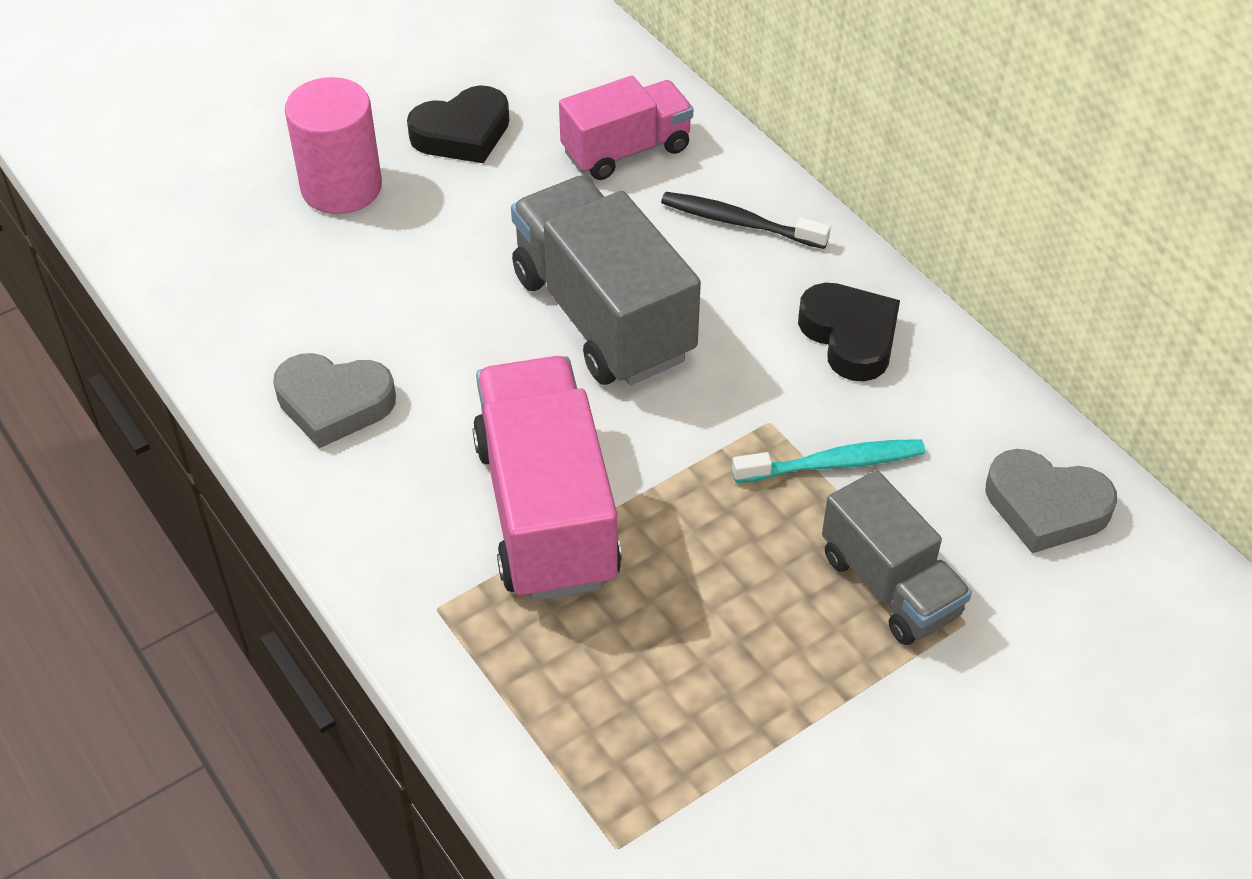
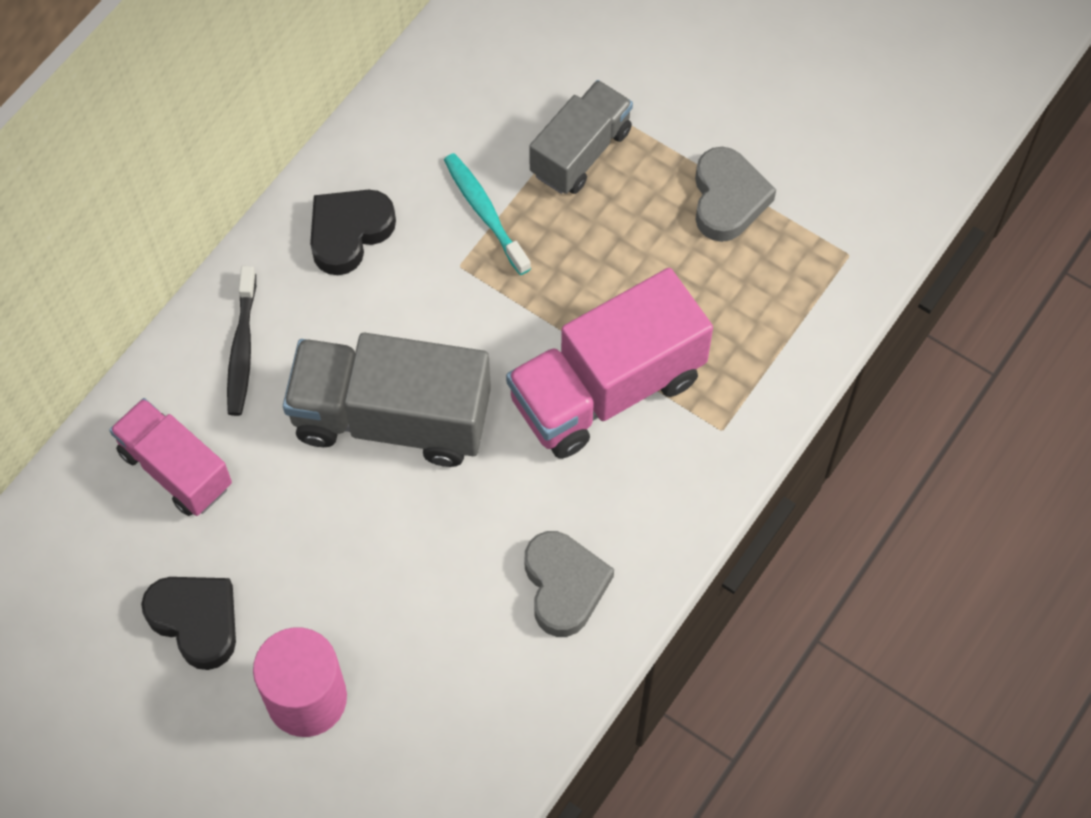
camera: 110 degrees left, 15 degrees up
grey truck [511,176,701,385] -> grey truck turned 60 degrees clockwise [283,333,491,467]
grey heart [985,449,1117,553] -> grey heart moved to [695,147,776,242]

